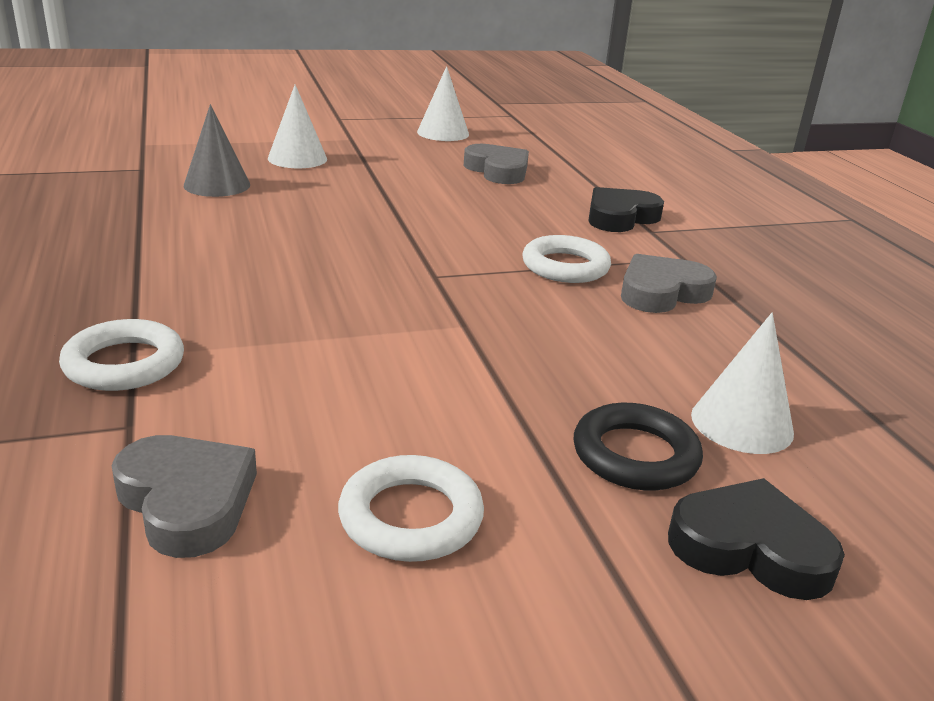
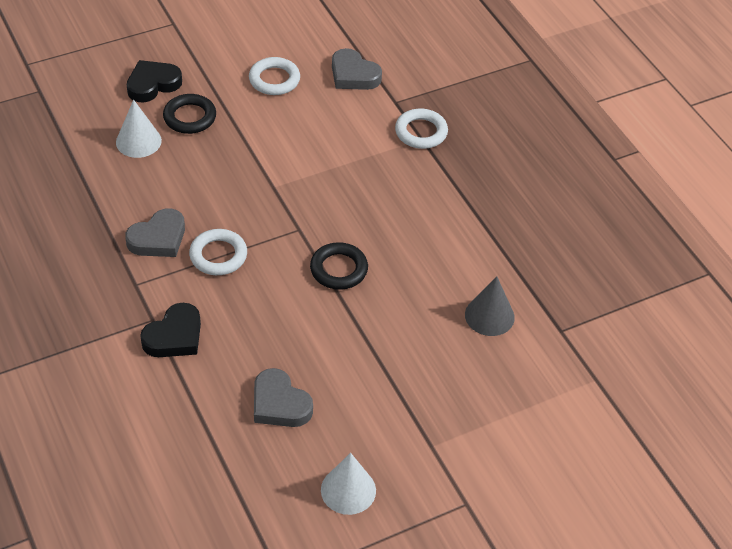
camera: 170 degrees right, 20 degrees up
white cone [268,85,327,168] -> none
black heart [668,478,845,600] -> black heart turned 135 degrees clockwise [127,60,182,102]
none -> black ring [310,242,368,290]

